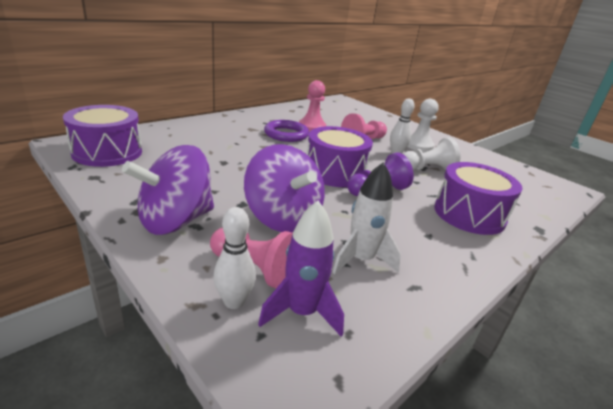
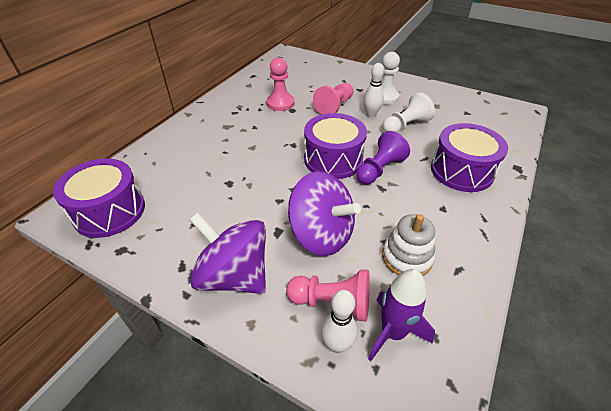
camera: 15 degrees left, 15 degrees up
purple spinning top [122,145,214,235] -> purple spinning top turned 90 degrees clockwise [190,213,266,294]
purple ring [264,120,309,142] -> none
white rocket [332,162,401,274] -> white stacking toy [382,214,435,276]

